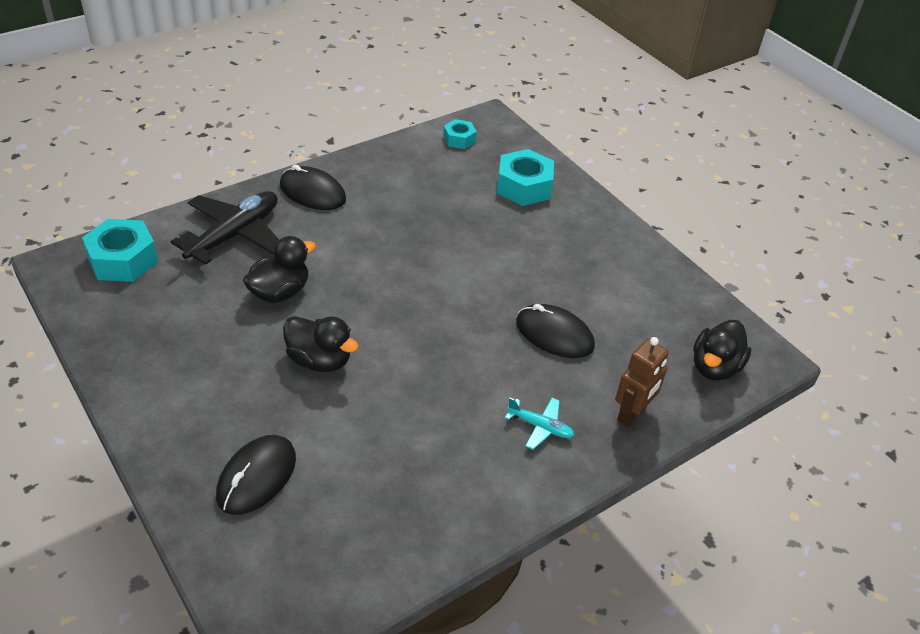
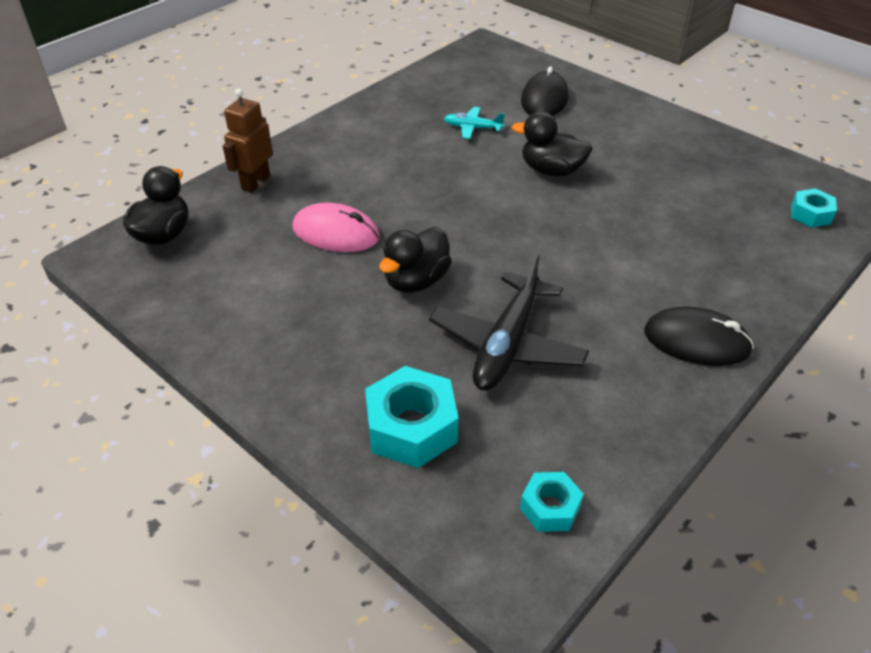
camera: 170 degrees right, 0 degrees up
turquoise nut [82,219,158,282] -> turquoise nut [791,188,837,228], size x0.57
black plane [171,191,279,265] -> black plane moved to [429,251,589,391]
black duck [243,236,316,303] -> black duck moved to [379,227,452,293]
turquoise plane [505,397,575,450] -> turquoise plane moved to [444,107,505,139]
black mouse [516,304,595,358] -> pink mouse [292,203,380,252]

